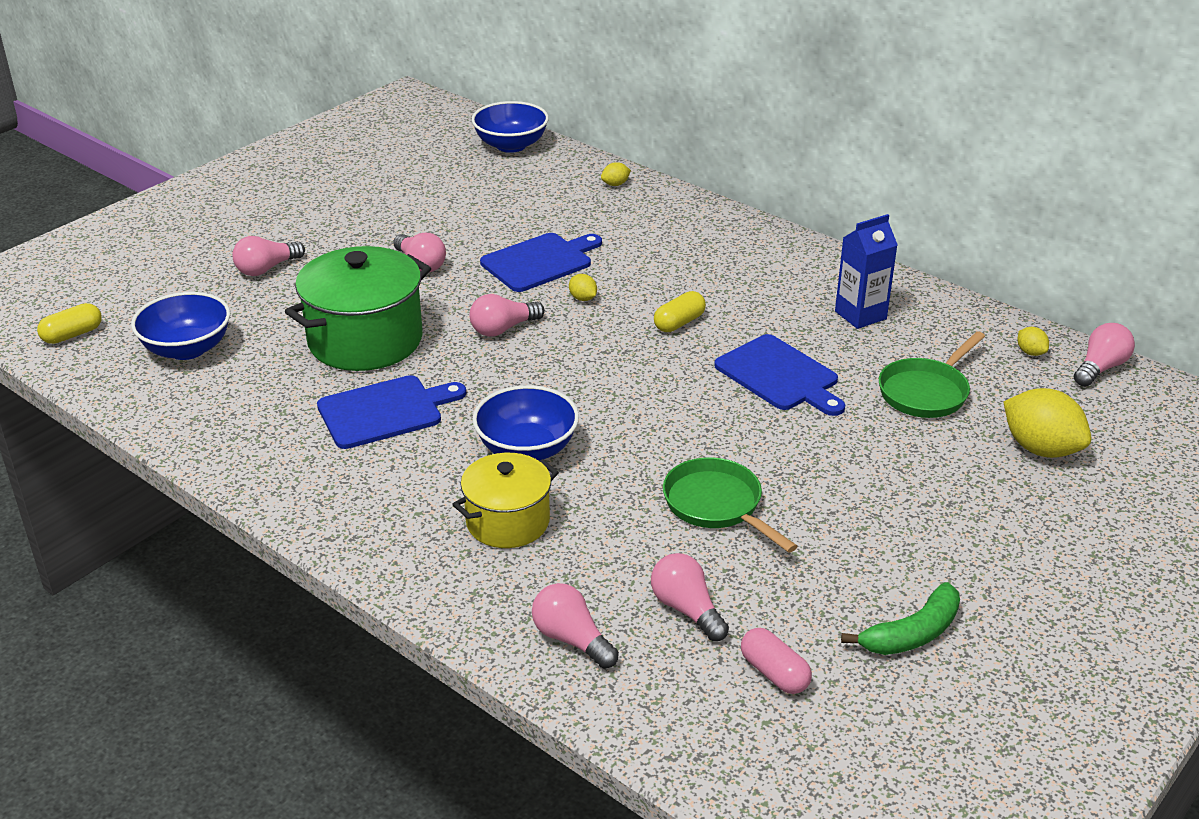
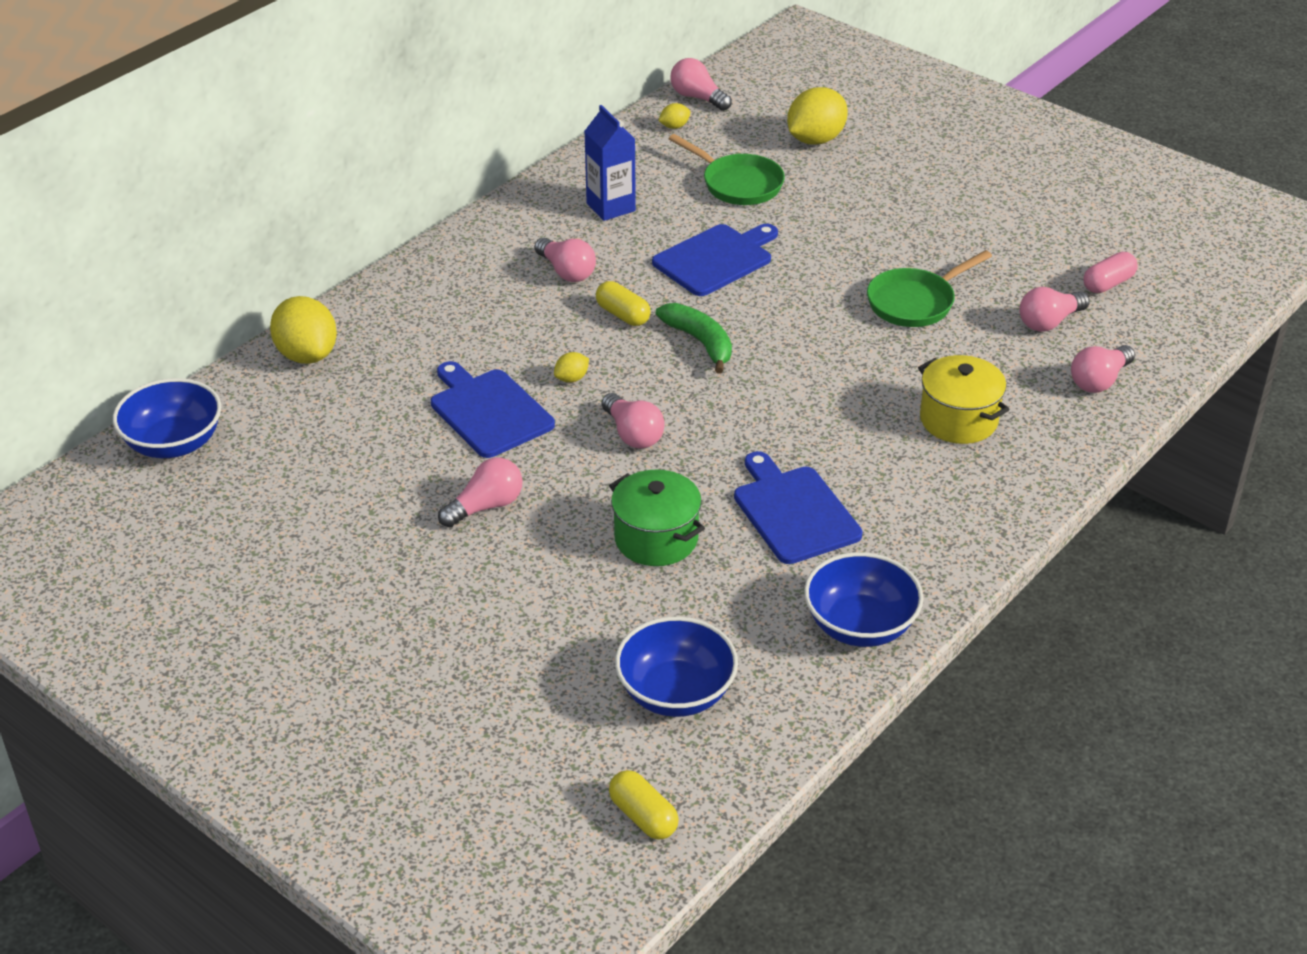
camera: 90 degrees left, 5 degrees up
pink light bulb [232,236,305,276] -> pink light bulb moved to [534,238,596,282]
green pot [285,246,431,371] -> green pot [609,470,705,566], size x0.62
blue bowl [472,385,579,461] -> blue bowl moved to [804,552,923,647]
yellow lemon [601,162,631,186] -> yellow lemon [270,296,337,364], size x2.18
green banana [841,582,960,655] -> green banana moved to [656,303,732,374]

